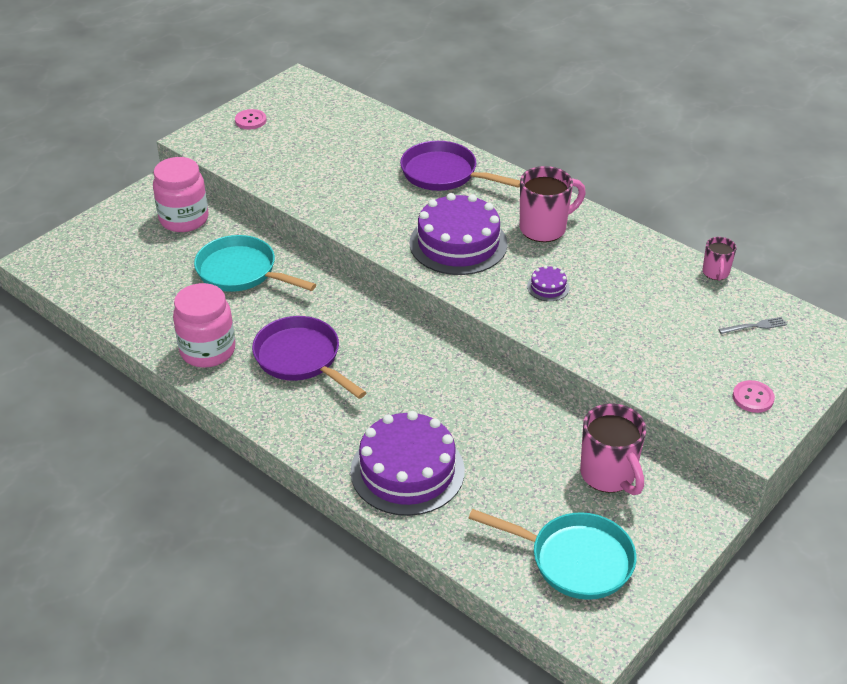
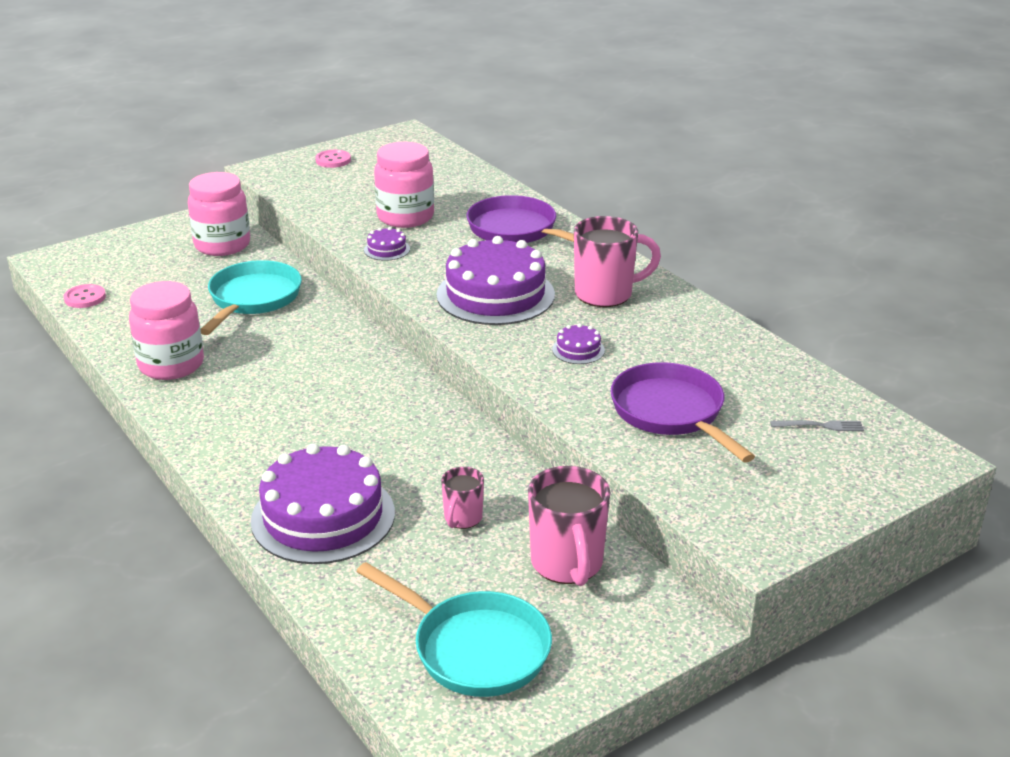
camera: 15 degrees right, 10 degrees down
turquoise pan [194,235,316,292] -> turquoise pan turned 60 degrees clockwise [201,260,302,335]
purple pan [252,316,367,399] -> purple pan moved to [610,362,755,463]
pink mug [703,237,737,281] -> pink mug moved to [441,467,484,529]
pink button [733,380,775,413] -> pink button moved to [64,284,106,308]
none -> purple cake [364,227,410,261]
none -> pink jar [374,142,434,228]

